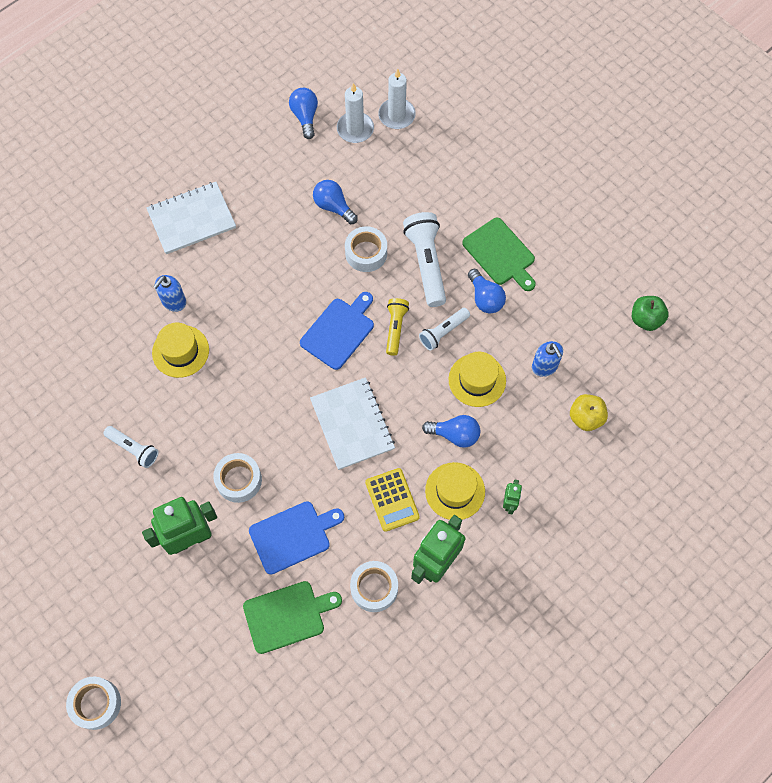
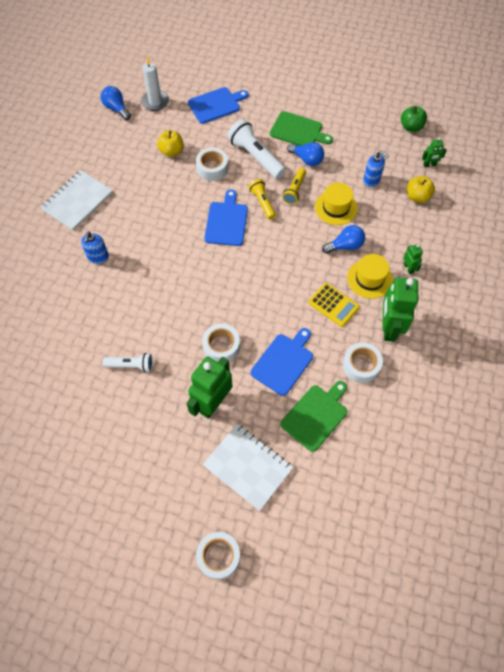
camera: 30 degrees left, 5 degrees down
yellow hat [152,323,209,378] -> none
white notebook [310,377,395,470] -> white notebook moved to [203,424,293,511]
blue light bulb [313,180,358,224] -> yellow apple [157,130,184,157]
white candle [378,69,416,129] -> none
white flashlight [419,308,470,351] -> yellow flashlight [282,168,306,205]
none -> blue cutting board [188,87,248,124]
none -> green robot [422,137,447,167]

